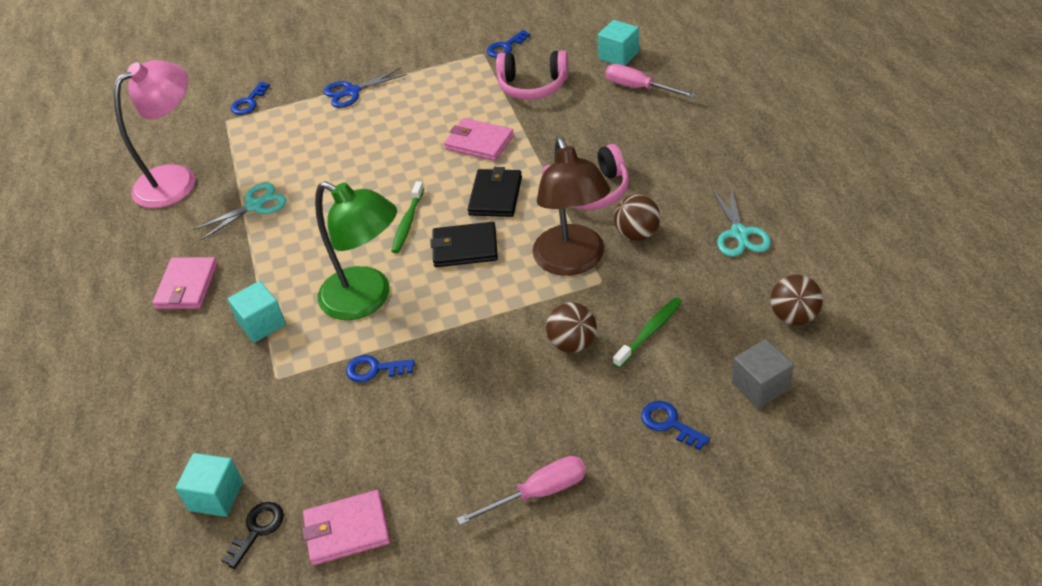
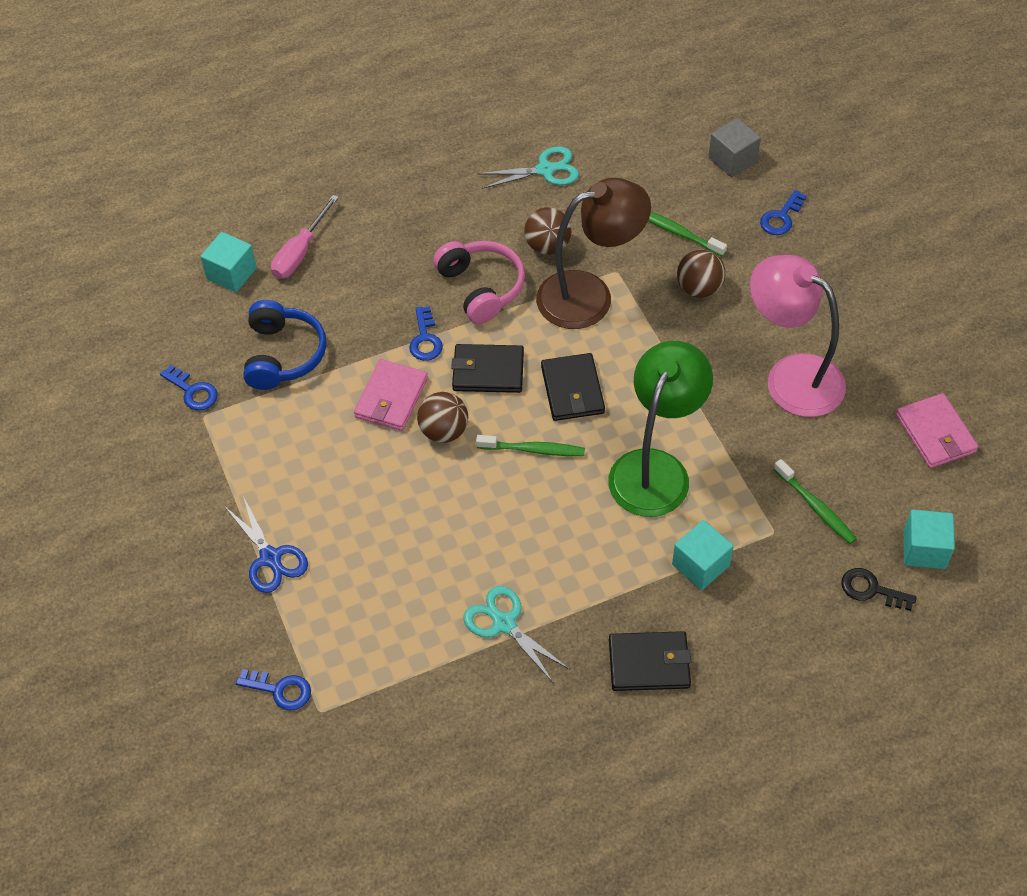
camera: 100 degrees left, 10 degrees up
pink lamp [114,60,196,208] -> pink lamp moved to [750,255,846,417]
pink wallet [152,257,218,309] -> black wallet [609,631,691,691]
black key [221,502,284,569] -> black key moved to [841,568,917,611]
blue key [346,355,415,382] -> blue key moved to [409,307,443,361]
pink screwdriver [457,456,586,525] -> none
pink headphones [496,51,569,100] -> blue headphones [243,300,326,390]
brown ball [770,274,823,325] -> brown ball moved to [417,392,468,443]
none -> green toothbrush [774,459,857,544]

